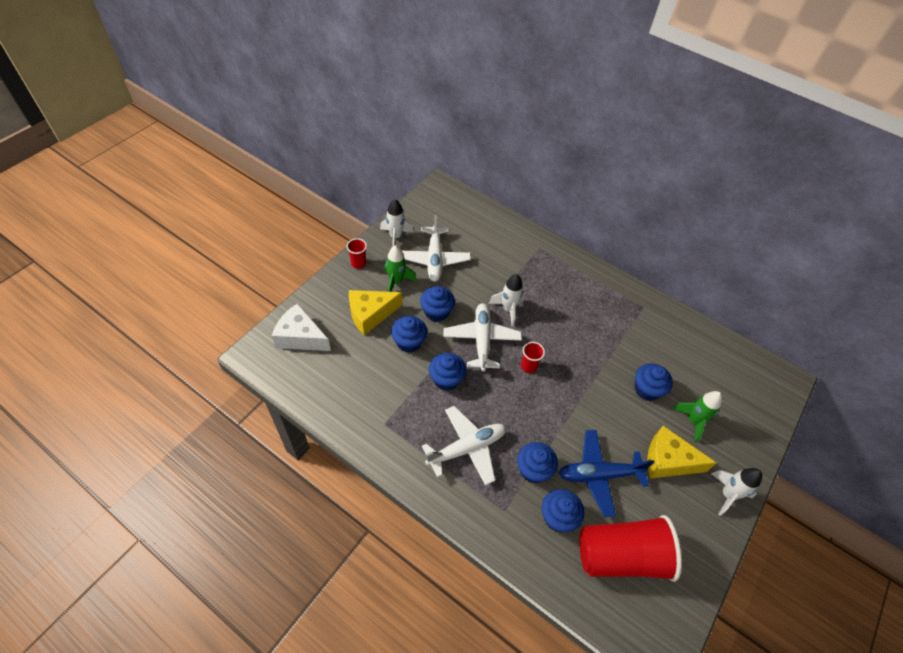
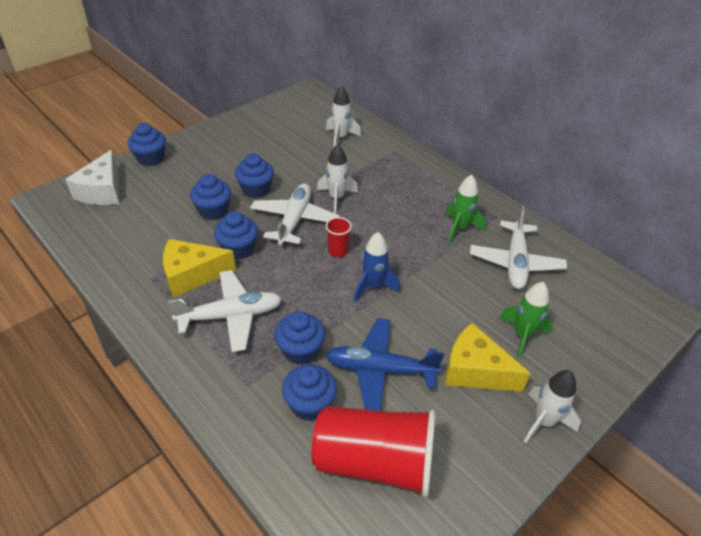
camera: 15 degrees right, 10 degrees down
white cheese [272,303,331,351] -> white cheese turned 120 degrees counterclockwise [65,150,119,205]
red cup [347,238,367,269] -> none
yellow cheese [349,290,402,335] -> yellow cheese moved to [163,239,236,297]
white rocket [380,199,414,247] -> white rocket moved to [326,86,361,147]
green rocket [384,245,417,292] -> green rocket moved to [445,175,485,243]
white plane [402,215,471,282] -> white plane moved to [470,206,567,289]
blue cupcake [635,363,673,401] -> blue cupcake moved to [128,123,166,166]
none -> blue rocket [354,232,400,302]

